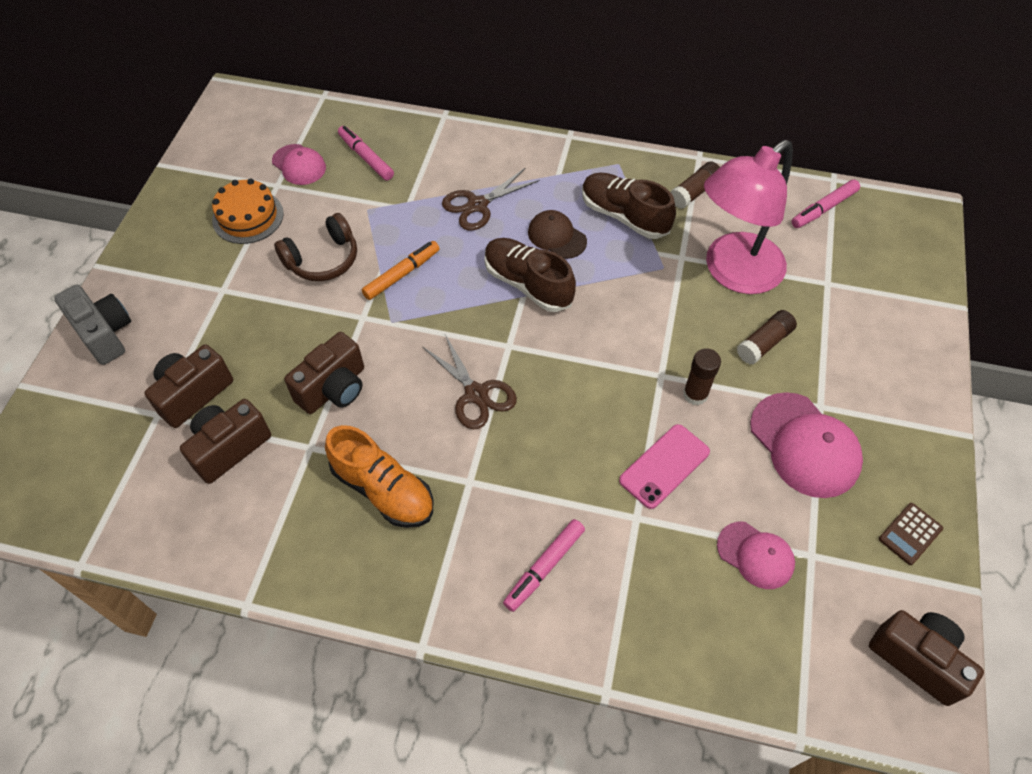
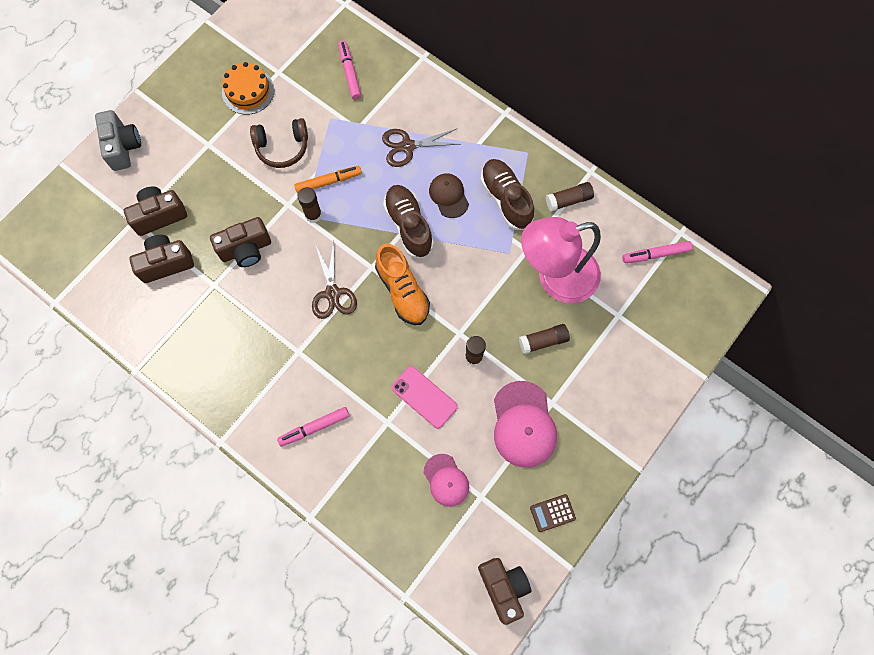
camera: 25 degrees right, 15 degrees up
pink cap [272,144,326,185] -> none
orange shoe [325,425,433,528] -> orange shoe moved to [375,244,430,325]
pink phone [619,424,710,509] -> pink phone turned 60 degrees clockwise [391,366,458,429]
none -> brown glue stick [298,187,322,223]

